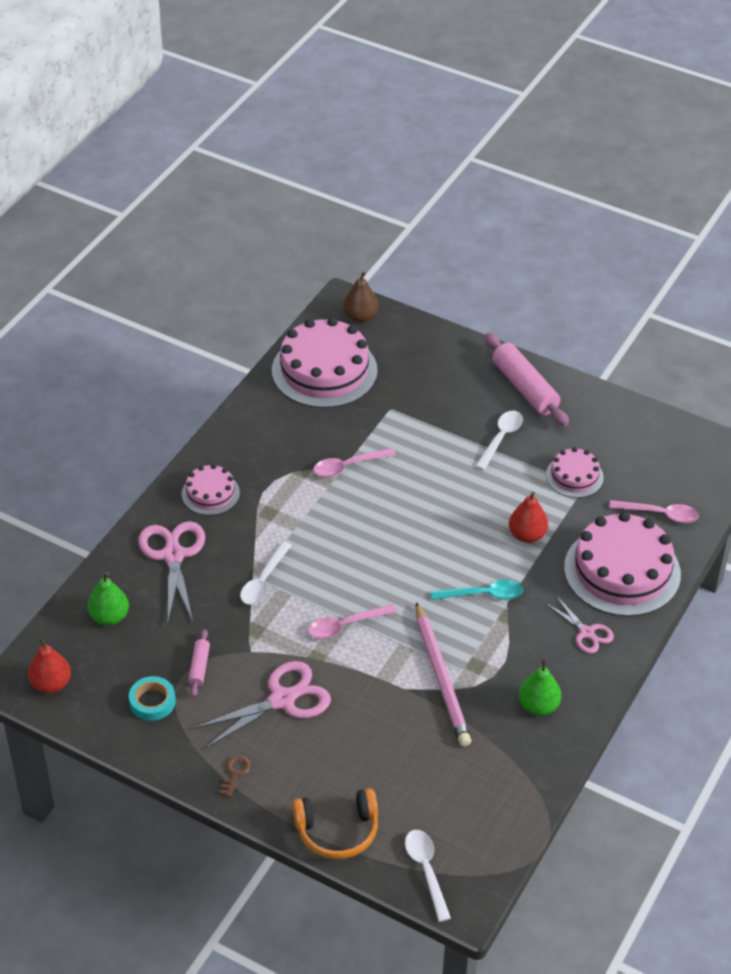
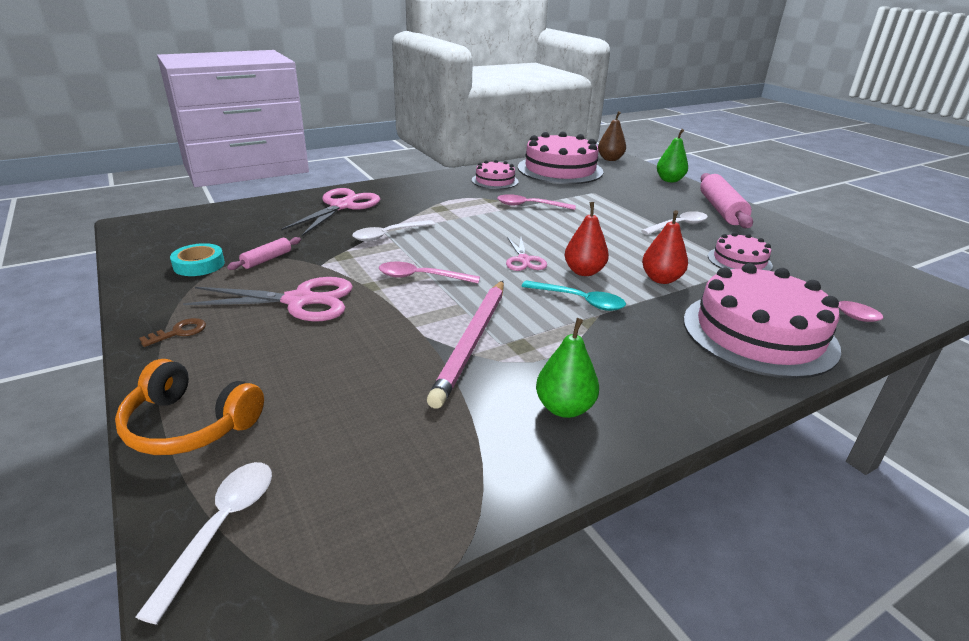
camera: 30 degrees right, 15 degrees down
red pear [28,637,71,694] -> red pear moved to [565,202,609,276]
green pear [88,572,129,626] -> green pear moved to [657,129,688,182]
pink cake [182,464,240,515] -> pink cake moved to [472,160,519,189]
pink scissors [546,597,614,654] -> pink scissors moved to [506,237,547,271]

